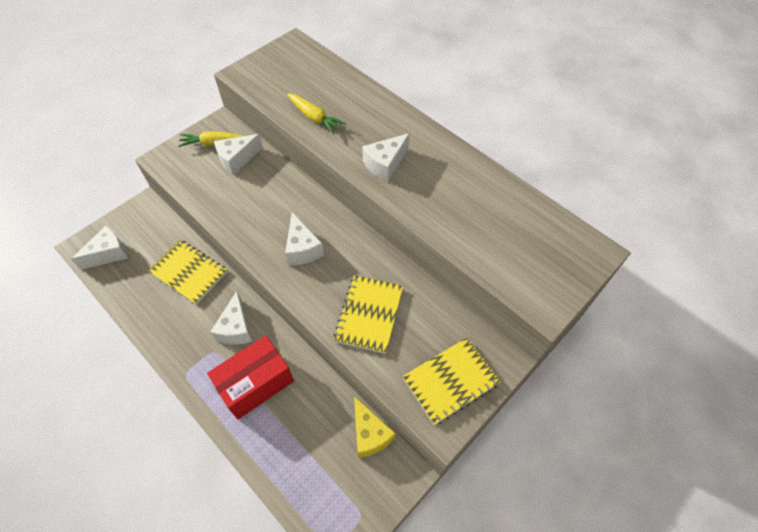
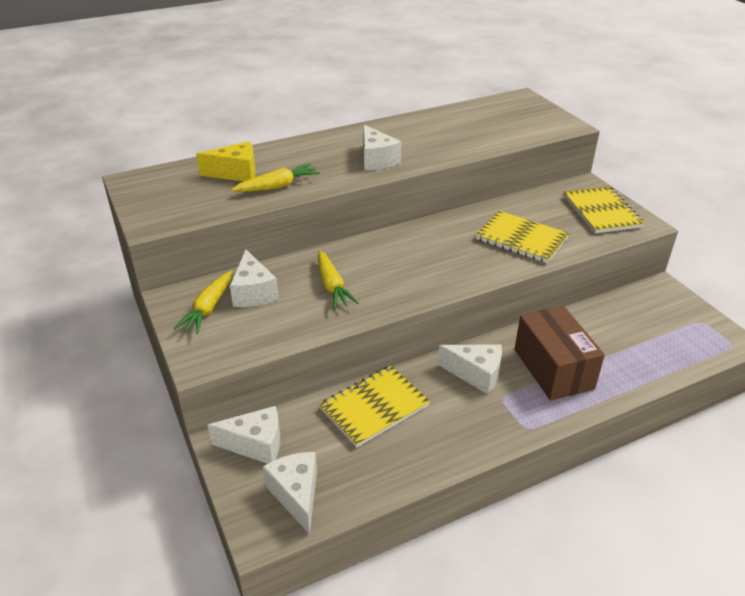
camera: 70 degrees left, 20 degrees down
red box [207,335,294,419] -> brown box [515,306,605,401]
white cheese [285,212,324,265] -> white cheese moved to [207,406,280,464]
yellow cheese [354,396,396,458] -> yellow cheese moved to [196,141,256,181]
none -> yellow carrot [318,251,359,309]

